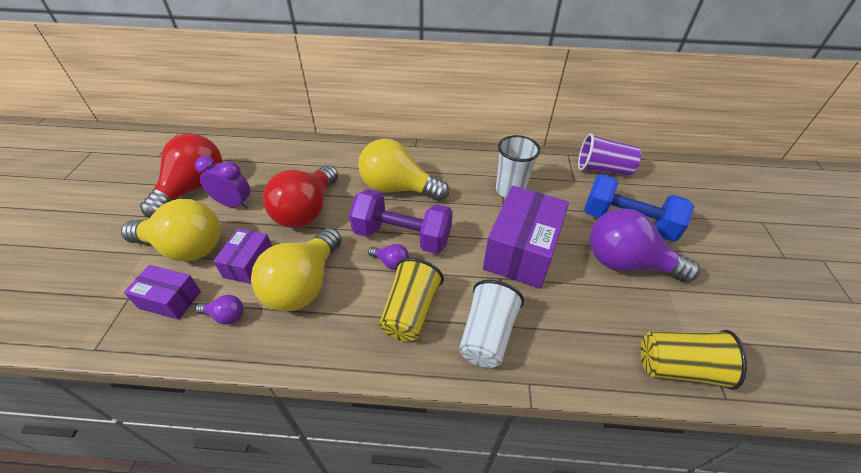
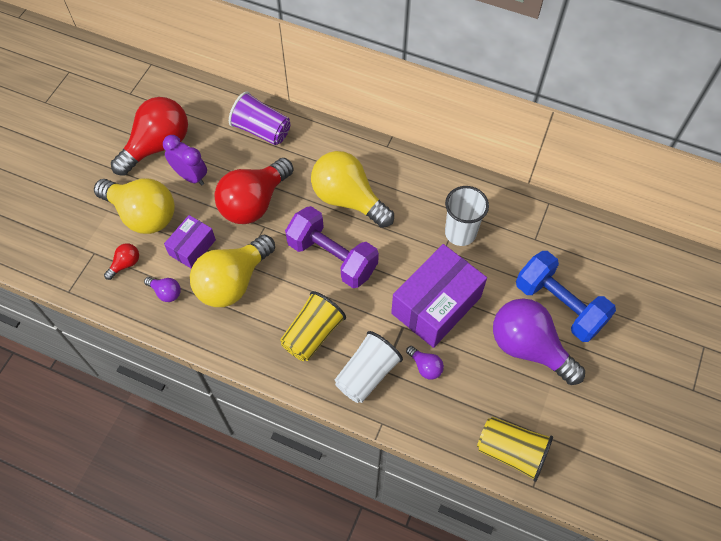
camera: 20 degrees right, 15 degrees up
purple box [124,265,201,320] -> red light bulb [104,243,139,280]
purple light bulb [368,244,409,270] -> purple light bulb moved to [406,346,444,380]
purple cup [578,133,641,176] -> purple cup moved to [229,91,290,145]

